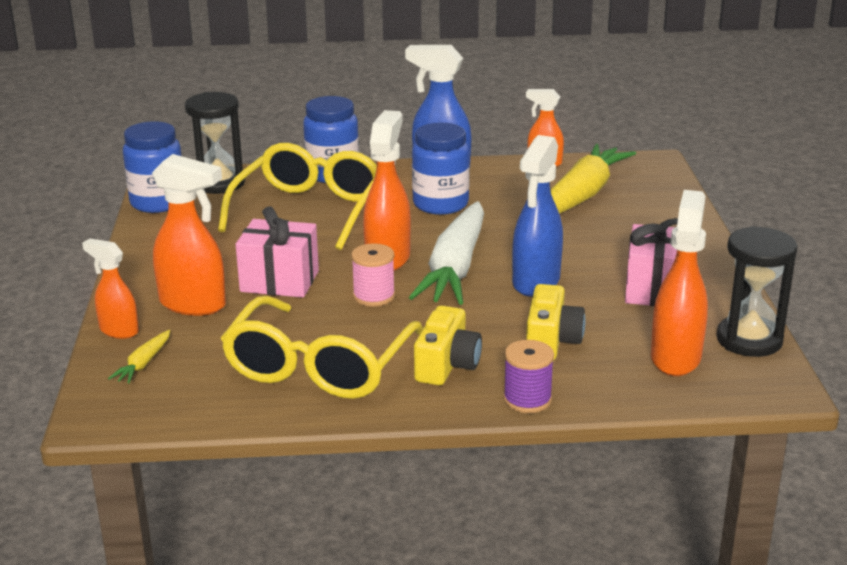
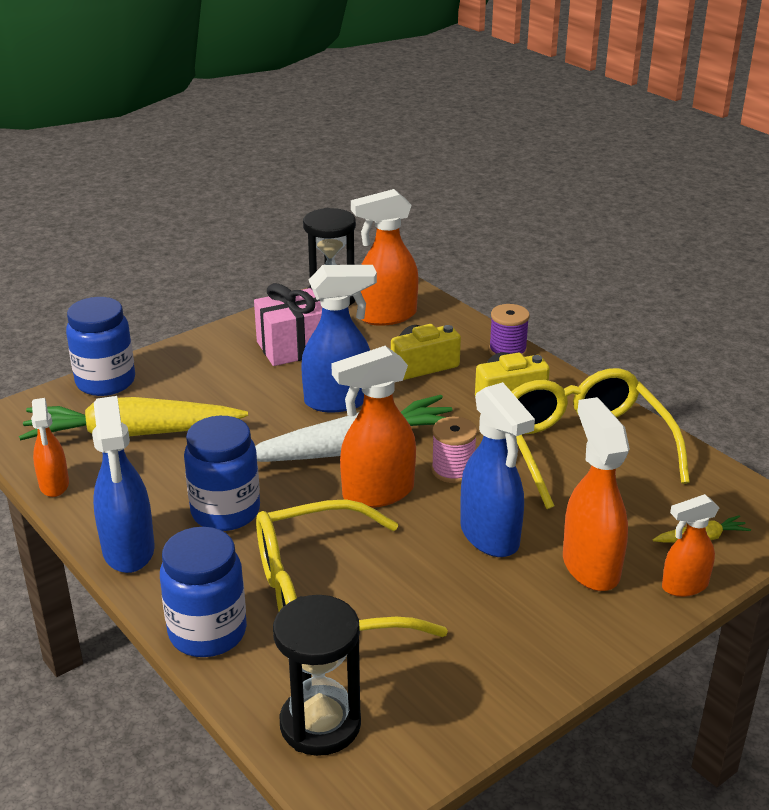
camera: 125 degrees left, 5 degrees up
orange spray bottle [82,239,139,339] -> orange spray bottle turned 75 degrees clockwise [662,494,719,597]
blue jar [123,121,181,213] -> blue jar moved to [66,297,135,396]
yellow glasses [221,296,424,399] -> yellow glasses turned 90 degrees counterclockwise [512,368,690,509]
pink gift [235,206,319,298] -> blue spray bottle [460,382,535,557]

